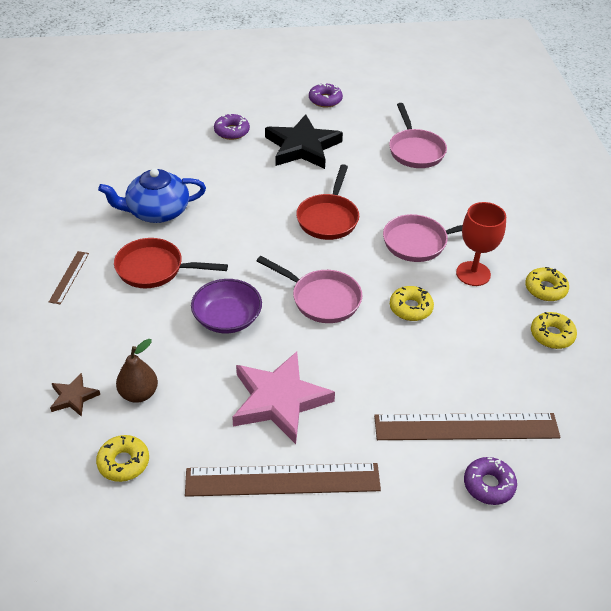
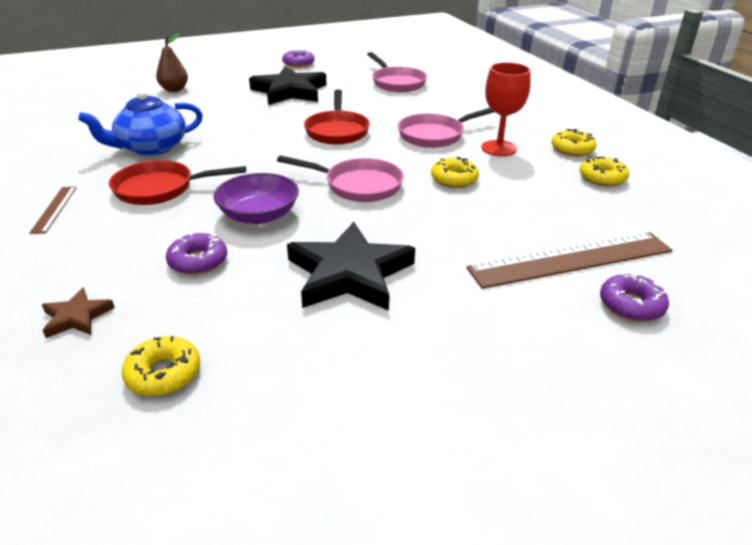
camera: 15 degrees left, 10 degrees down
brown pear [116,339,158,403] -> brown pear moved to [156,33,188,92]
brown ruler [185,463,381,497] -> none
purple donut [214,114,250,140] -> purple donut moved to [166,233,227,275]
pink star [232,352,335,444] -> black star [287,221,415,311]

